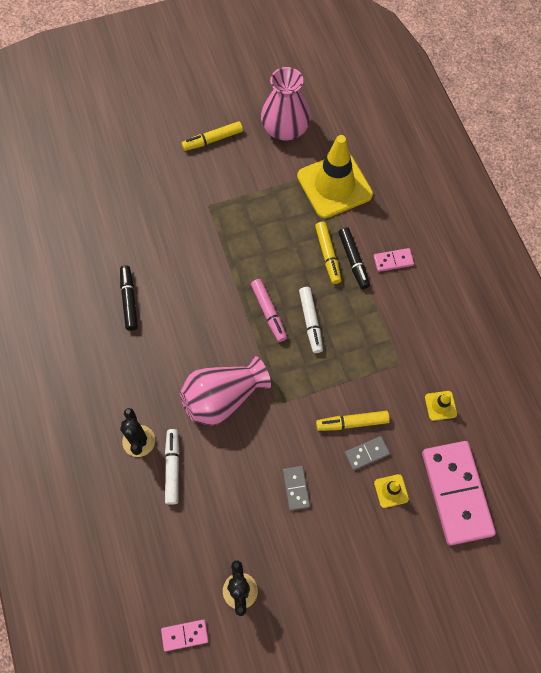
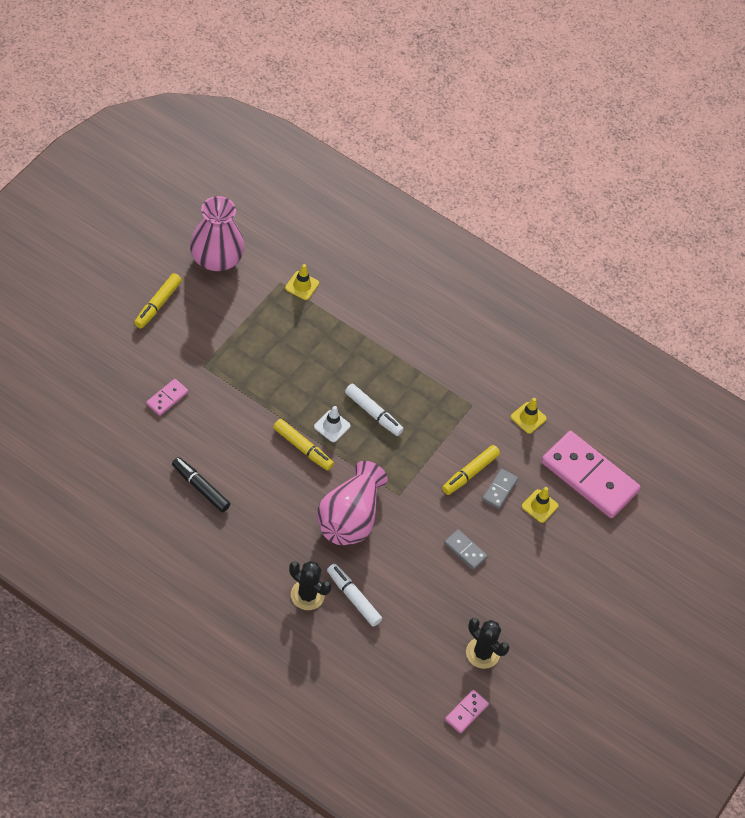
camera: 45 degrees left, 10 degrees down
pink marker [251,279,287,342] -> white traffic cone [314,406,351,442]
yellow traffic cone [297,135,373,218] -> yellow traffic cone [285,264,319,300], size x0.41
yellow marker [315,222,342,284] -> yellow marker moved to [273,419,334,471]
black marker [338,227,370,289] -> none
pink domino [374,248,414,272] -> pink domino moved to [146,379,188,416]

